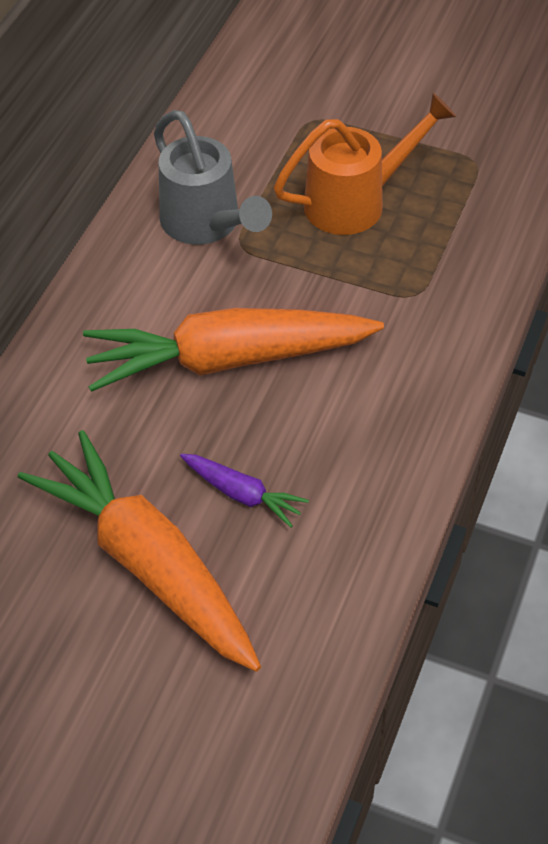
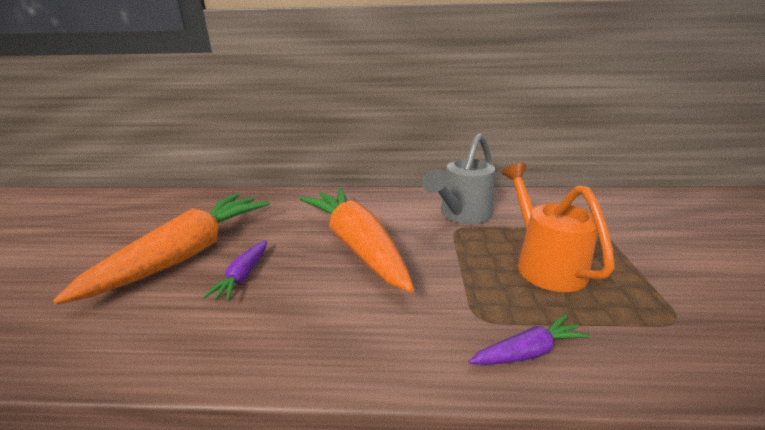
camera: 70 degrees right, 25 degrees down
orange watering can [274,93,456,235] -> orange watering can turned 150 degrees counterclockwise [502,163,615,292]
none -> purple carrot [468,315,591,365]

